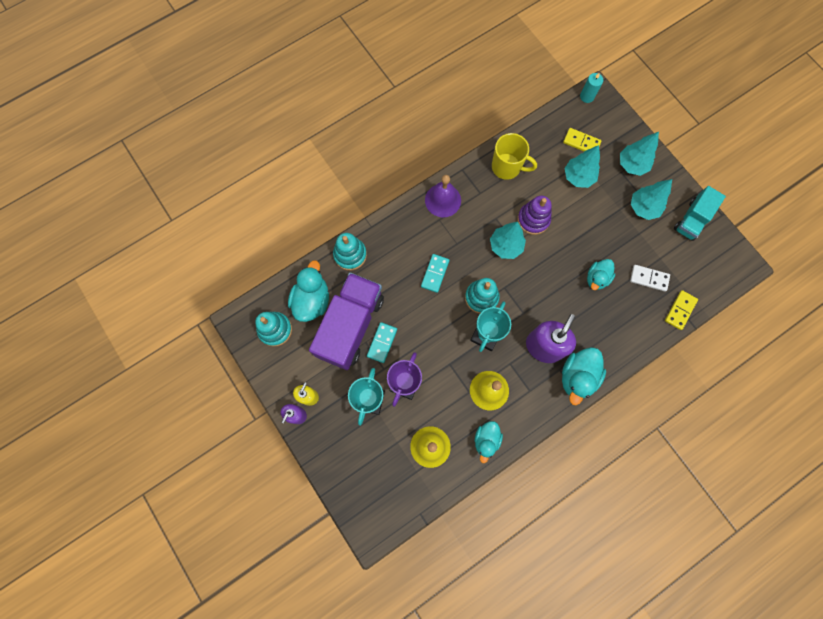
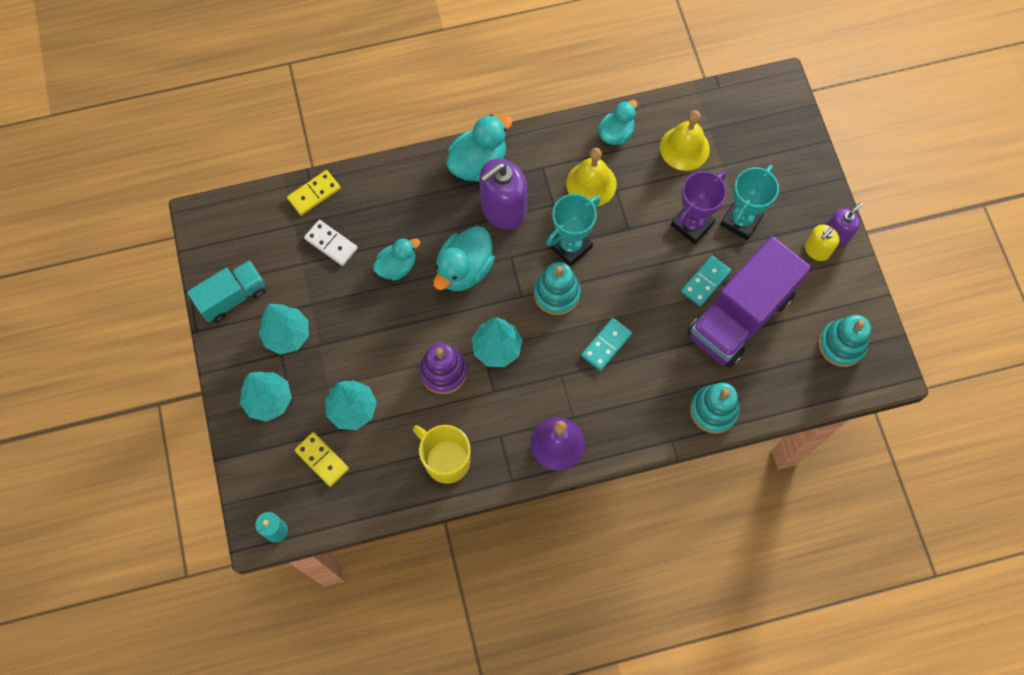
camera: 160 degrees left, 5 degrees down
turquoise duck [288,260,329,322] -> turquoise duck moved to [433,226,495,291]

